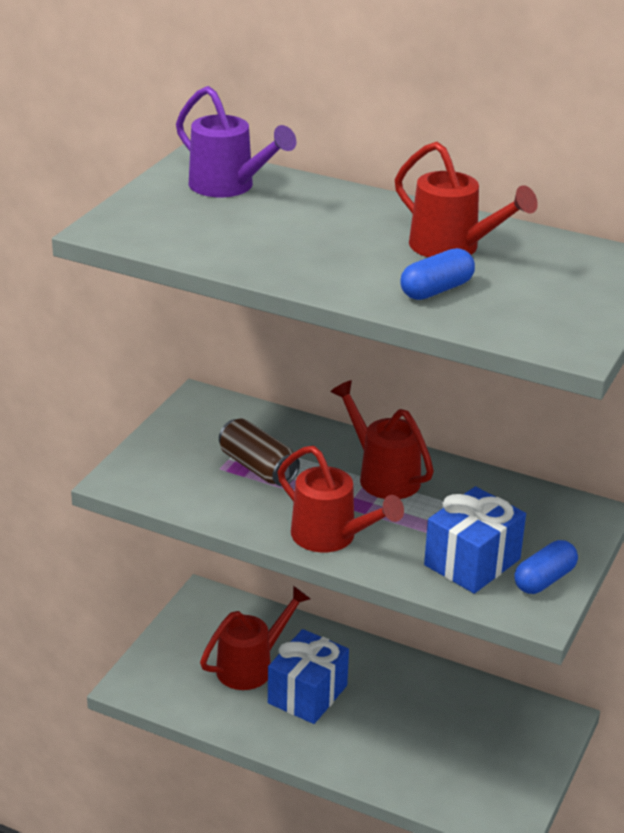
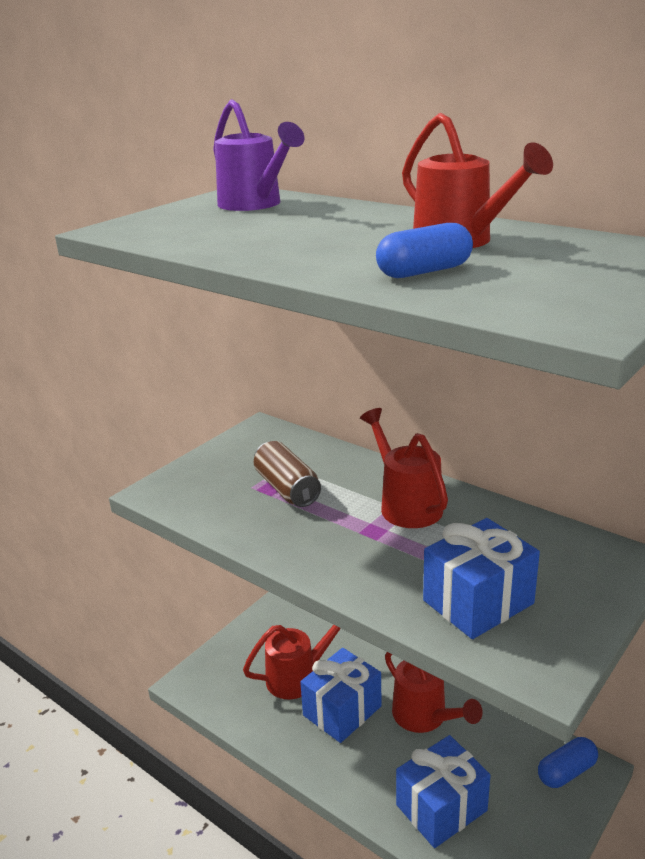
camera: 15 degrees right, 5 degrees down
red watering can [277,446,404,553] -> red watering can moved to [385,652,483,733]
blue capsule [514,540,578,594] -> blue capsule moved to [538,737,598,788]
none -> blue gift [396,735,491,848]

